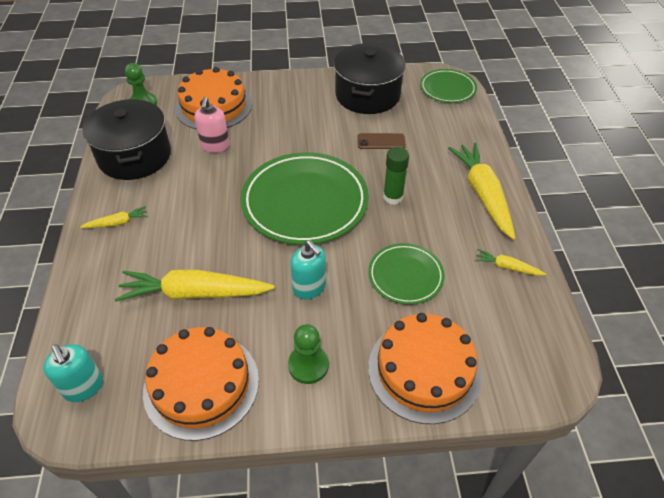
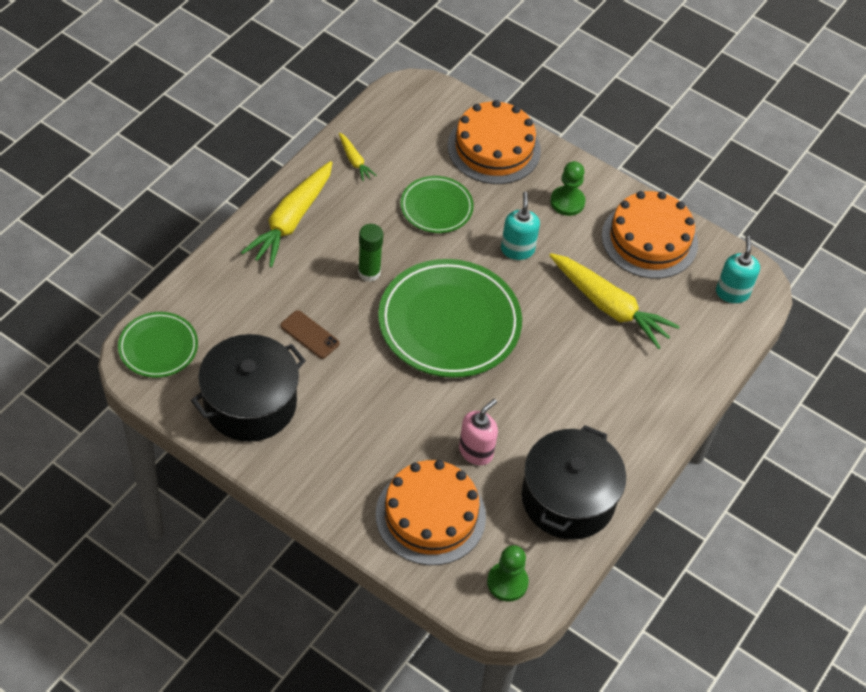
camera: 145 degrees left, 5 degrees up
yellow carrot [80,206,148,228] -> none

